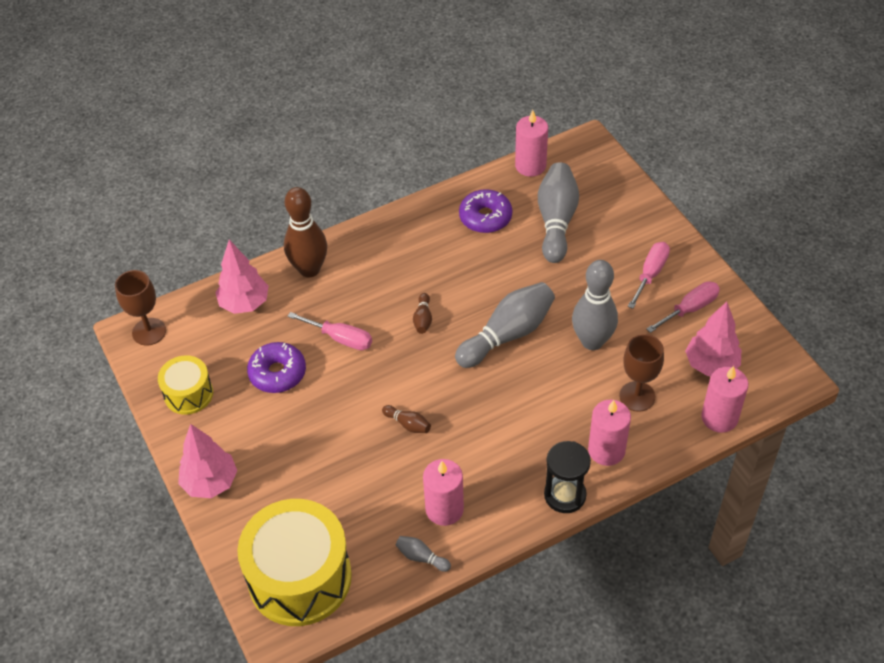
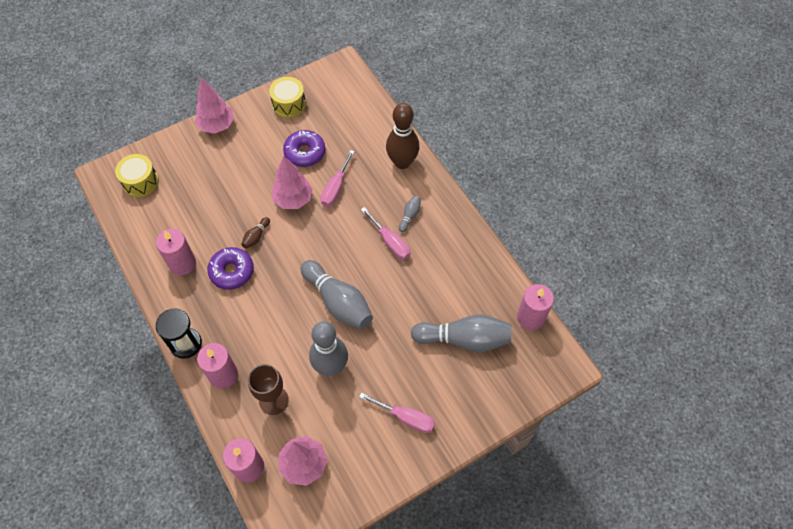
camera: 85 degrees right, 10 degrees up
brown goblet [115,270,166,346] -> none
pink tree [215,240,269,314] -> pink tree moved to [271,156,313,209]
yellow drum [237,499,352,626] -> yellow drum [115,154,159,197], size x0.53
grey bowling pin [396,536,451,572] -> grey bowling pin moved to [399,196,421,232]
brown bowling pin [413,293,432,334] -> none
purple donut [459,189,512,233] -> purple donut moved to [207,247,254,290]
pink screwdriver [646,281,720,333] -> pink screwdriver moved to [361,207,411,260]

